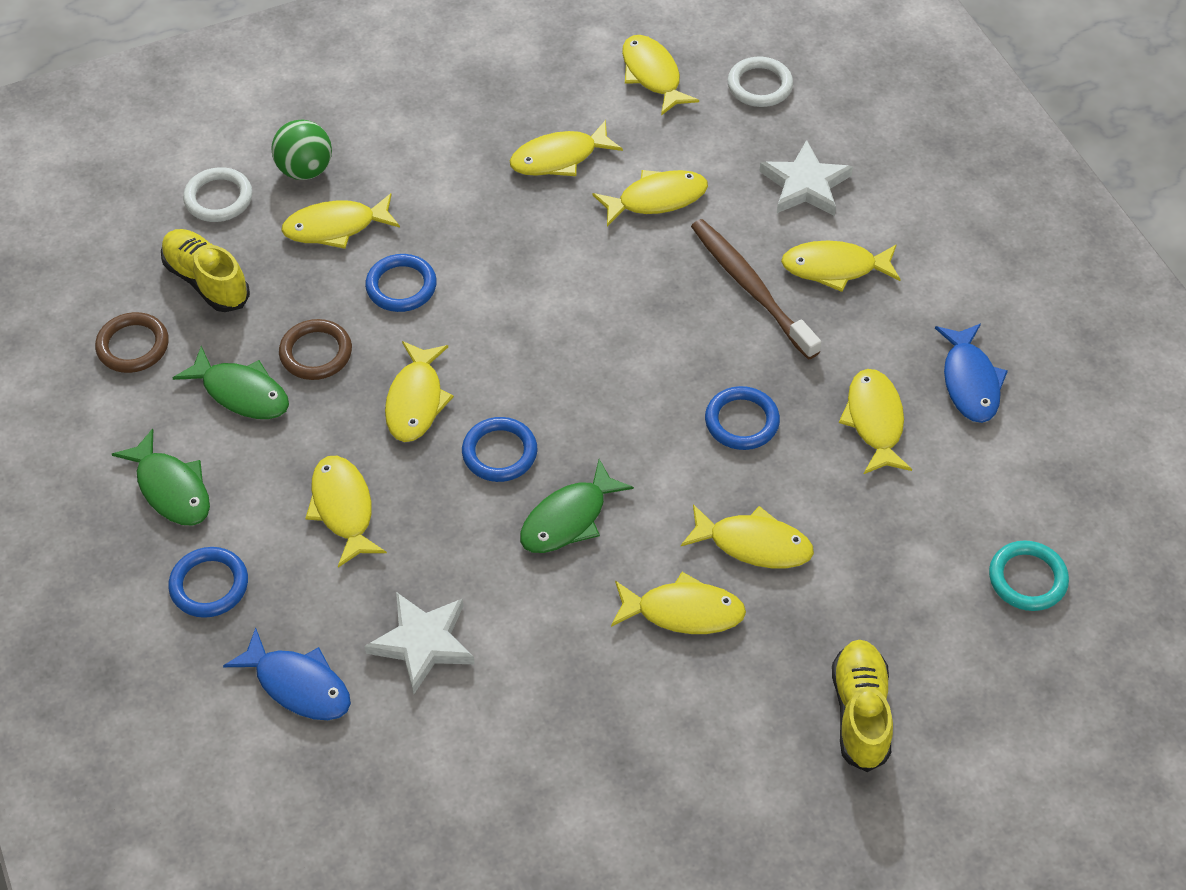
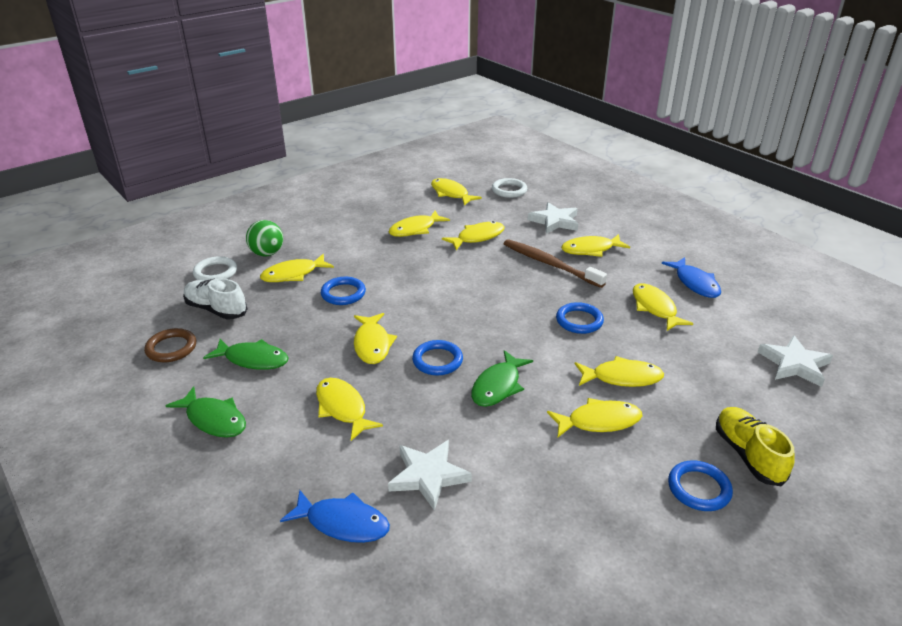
camera: 15 degrees left, 20 degrees down
yellow shoe [161,229,250,312] -> white shoe [183,278,247,319]
blue ring [168,547,248,618] -> blue ring moved to [668,460,733,511]
brown ring [279,319,352,380] -> none
turquoise ring [989,540,1069,611] -> white star [758,335,833,387]

